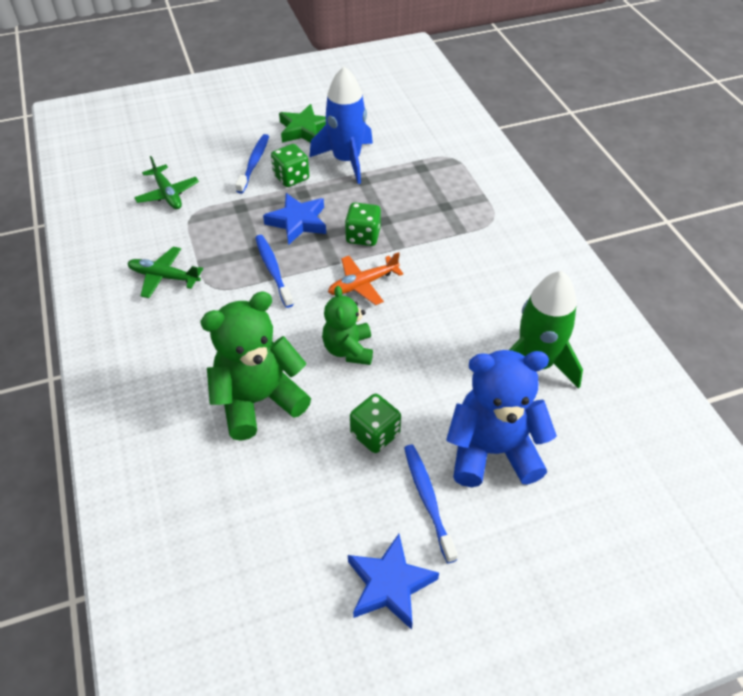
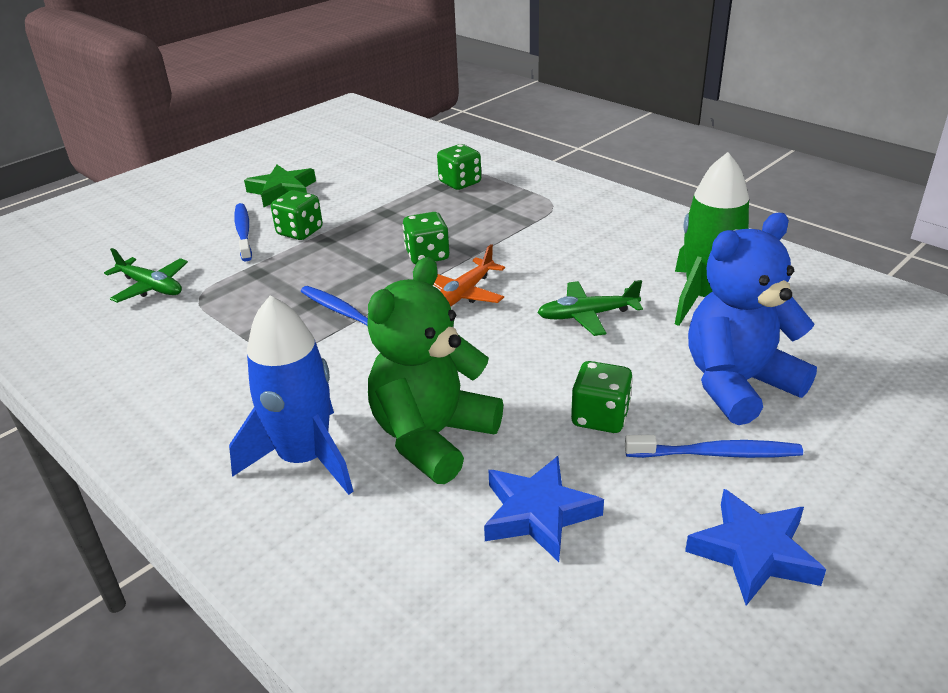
camera: 25 degrees left, 15 degrees down
green plane [127,247,203,298] -> green plane moved to [537,280,643,336]
blue star [263,193,326,245] -> blue star moved to [484,456,604,562]
blue rocket [309,66,373,184] -> blue rocket moved to [229,295,354,495]
green teddy bear [322,286,373,365] -> none
blue toothbrush [404,445,458,563] -> blue toothbrush turned 135 degrees clockwise [625,435,803,458]
none -> green dice [437,144,481,190]

